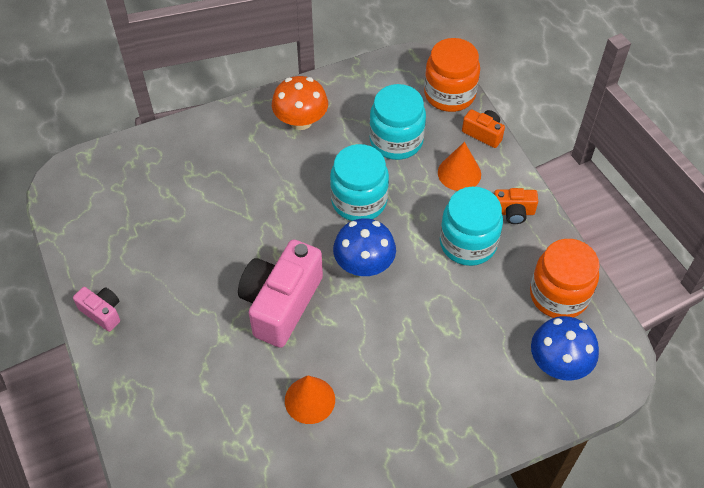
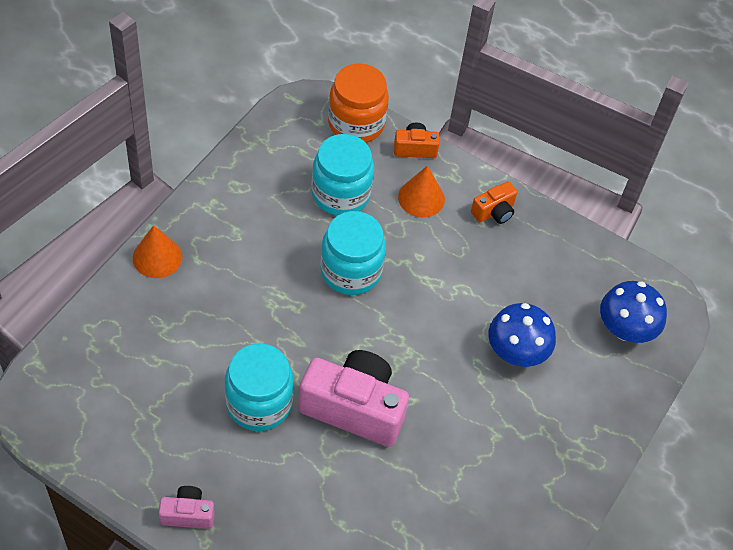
camera: 40 degrees left, 0 degrees up
pink camera [238,239,323,348] -> pink camera turned 120 degrees clockwise [298,350,409,447]
orange mushroom [272,76,328,130] -> none
orange cone [285,375,335,424] -> orange cone moved to [133,225,182,278]
blue mushroom [333,218,396,276] -> blue mushroom moved to [488,303,556,367]
turquoise jar [440,186,503,266] -> turquoise jar moved to [224,343,294,431]
orange jar [530,239,600,318] -> none

